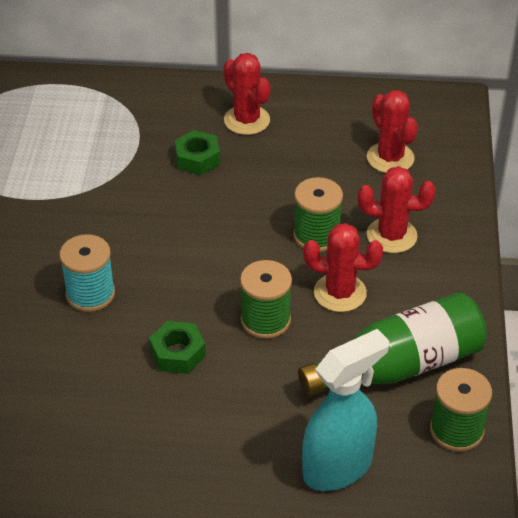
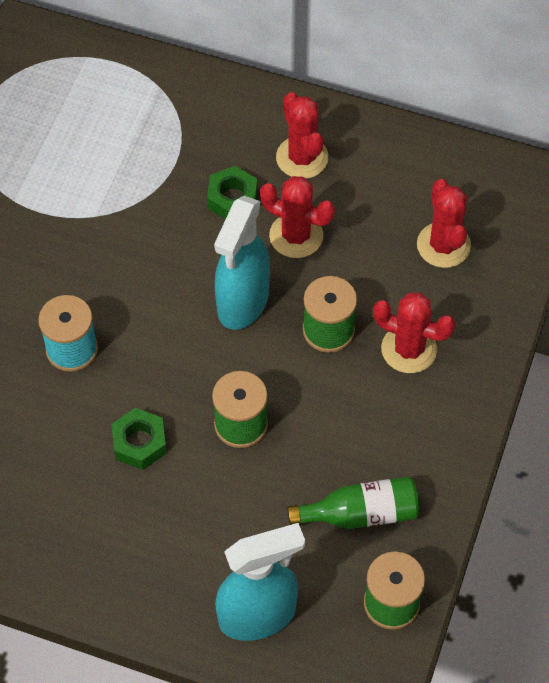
camera: 15 degrees right, 15 degrees up
green bottle [298,292,487,396] -> green bottle [287,476,420,529], size x0.64
red cactus [303,223,383,312] -> red cactus moved to [260,176,335,258]
none -> turquoise spray bottle [214,196,270,330]

